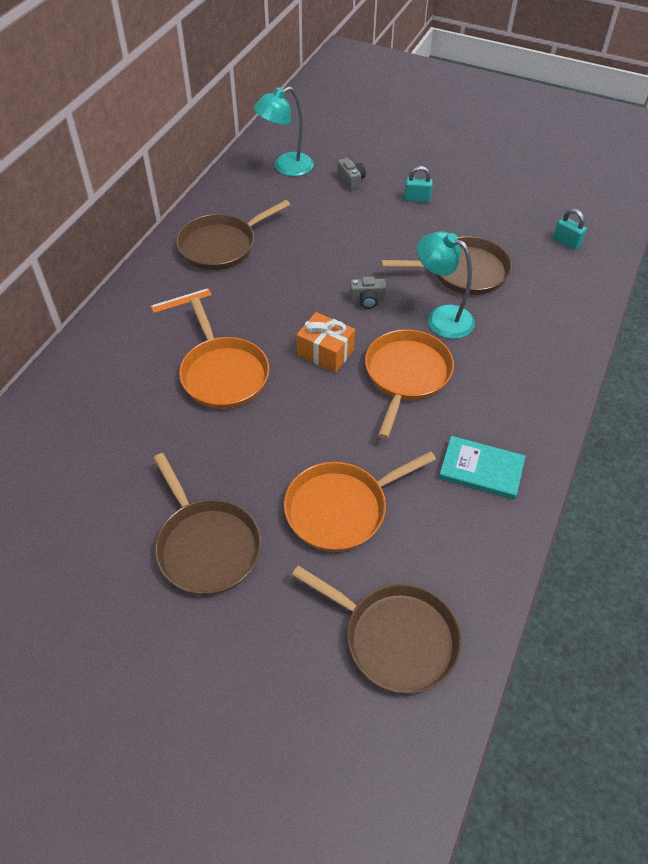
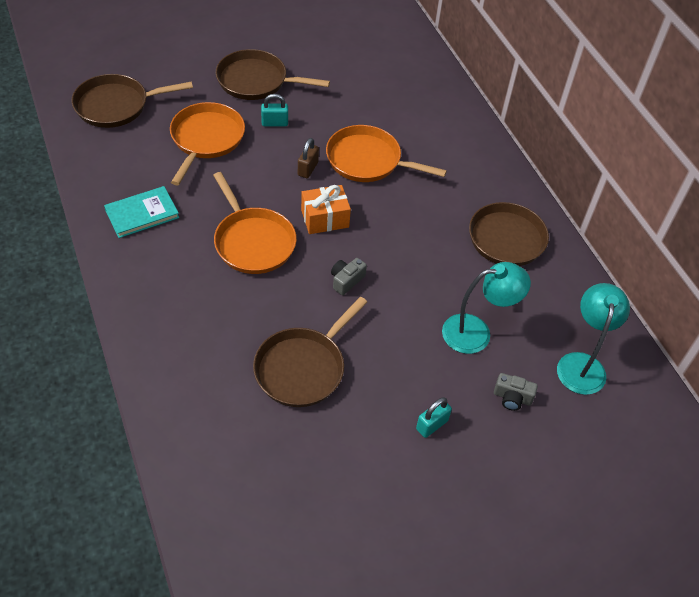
camera: 130 degrees right, 0 degrees up
orange ruler [151,288,212,313] -> none
turquoise lamp [417,231,475,339] -> turquoise lamp moved to [442,262,531,354]
turquoise padlock [553,209,587,250] -> turquoise padlock moved to [261,94,288,126]
none -> brown padlock [298,138,319,178]

